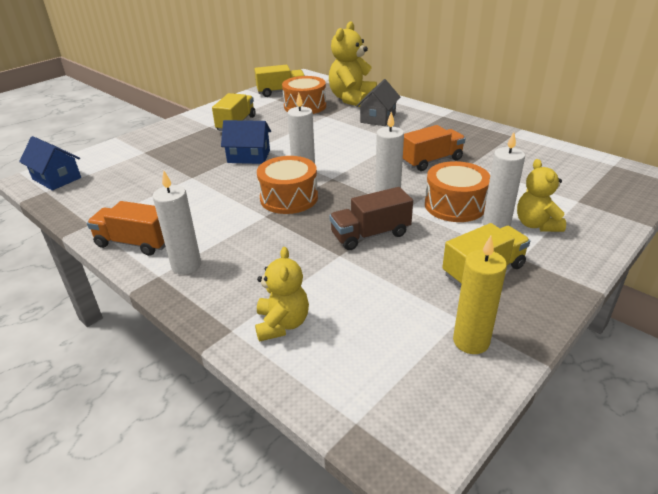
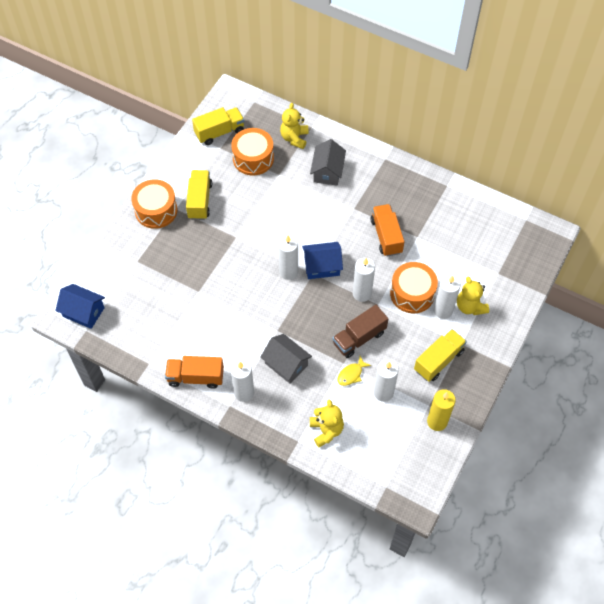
camera: 15 degrees left, 25 degrees up
blue house [221,120,271,164] -> blue house moved to [302,242,343,279]
orange drum [257,156,318,214] -> orange drum moved to [131,179,178,229]
yellow teddy bear [329,21,377,107] -> yellow teddy bear [280,103,309,149], size x0.62
orange truck [403,125,466,171] -> orange truck turned 60 degrees counterclockwise [370,204,404,257]
none -> grey house [260,334,312,384]
none -> yellow fish [337,356,371,386]
none -> white candle [374,359,399,402]

